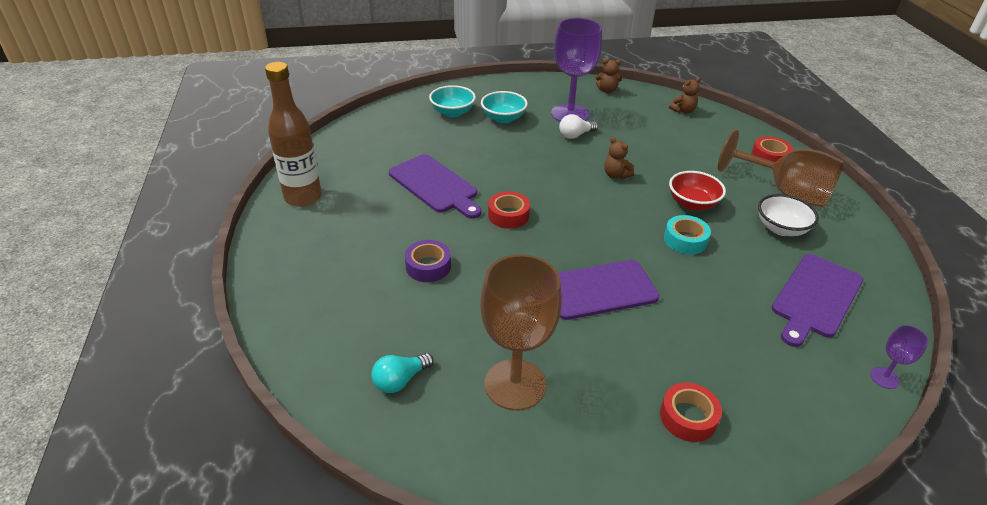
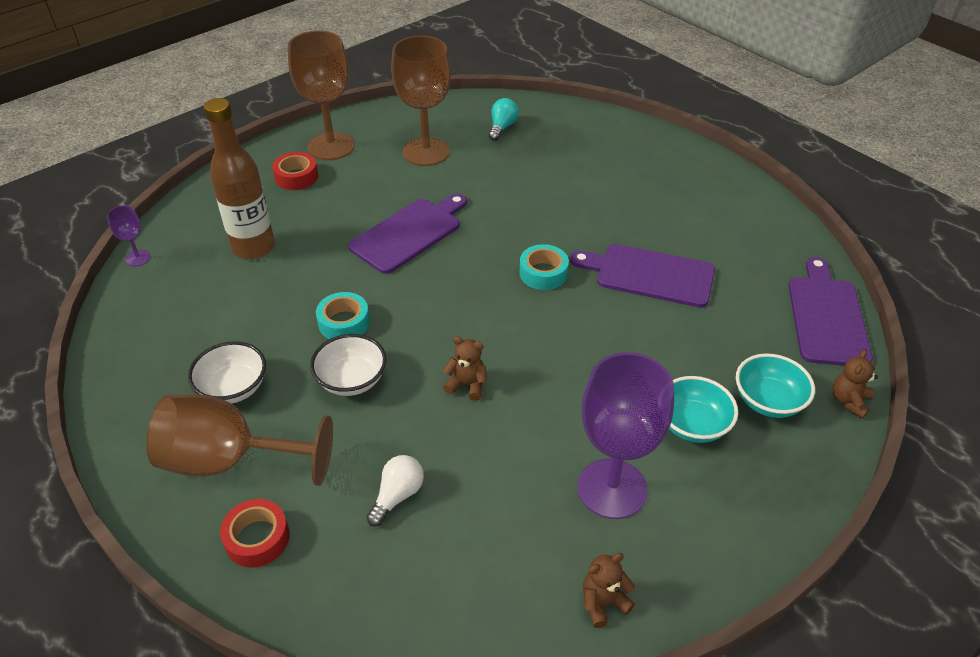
camera: 150 degrees right, 5 degrees up
brown bottle [265,62,322,207] -> brown bottle moved to [204,98,275,259]
purple tape [405,240,451,282] -> none
red tape [488,191,530,229] -> turquoise tape [520,244,569,290]
white light bulb [559,114,598,139] -> white light bulb moved to [366,455,424,527]
brown teddy bear [669,77,701,114] -> brown teddy bear moved to [833,349,878,419]
red bowl [669,171,726,211] -> white bowl [310,334,387,396]
purple cutting board [772,254,863,347] -> purple cutting board moved to [788,257,873,366]
none -> brown goblet [288,31,355,160]

